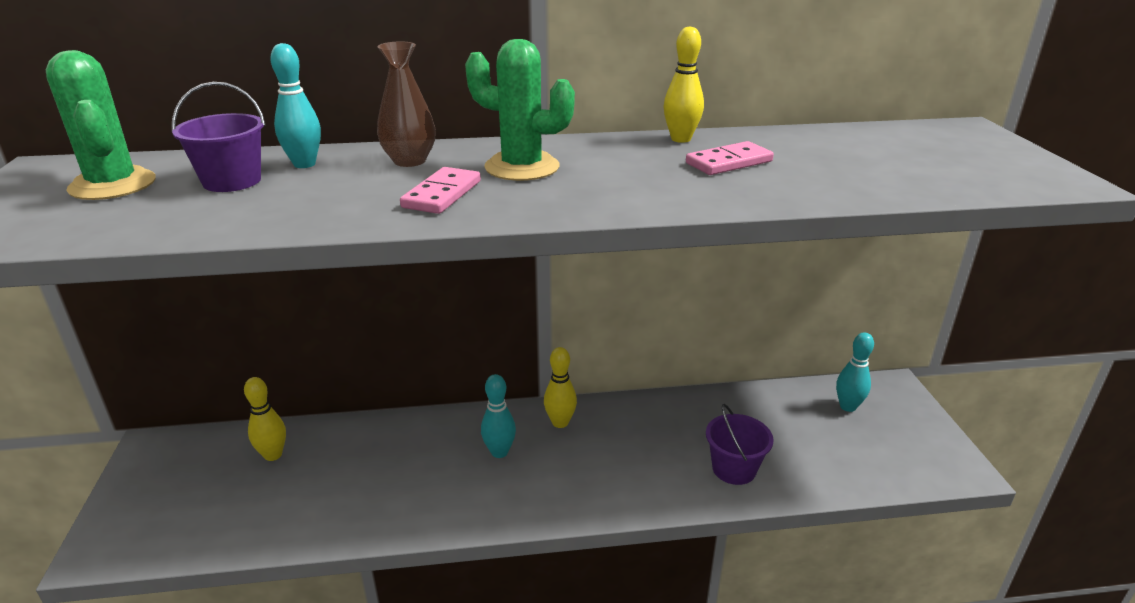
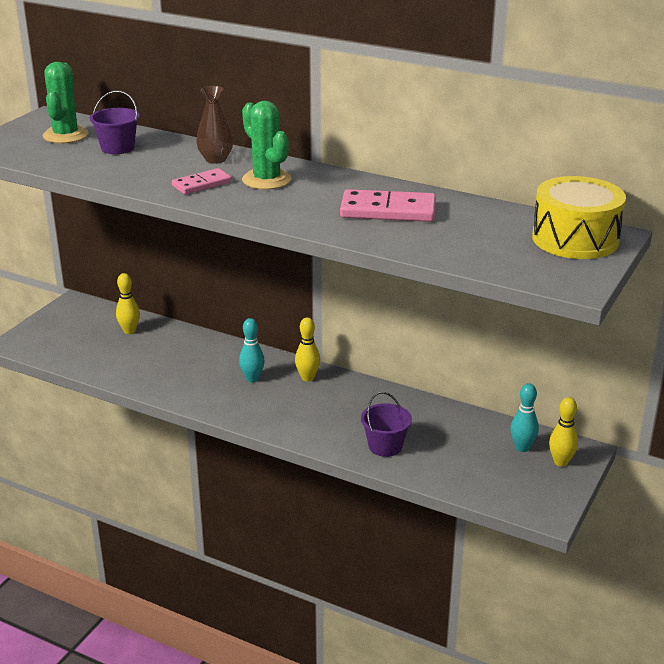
camera: 35 degrees right, 0 degrees up
turquoise bowling pin [270,43,321,168] -> none
yellow bowling pin [663,26,704,143] -> yellow bowling pin moved to [549,397,578,467]
pink domino [686,141,774,175] -> pink domino [340,189,436,222], size x1.62
none -> yellow drum [532,176,626,259]

